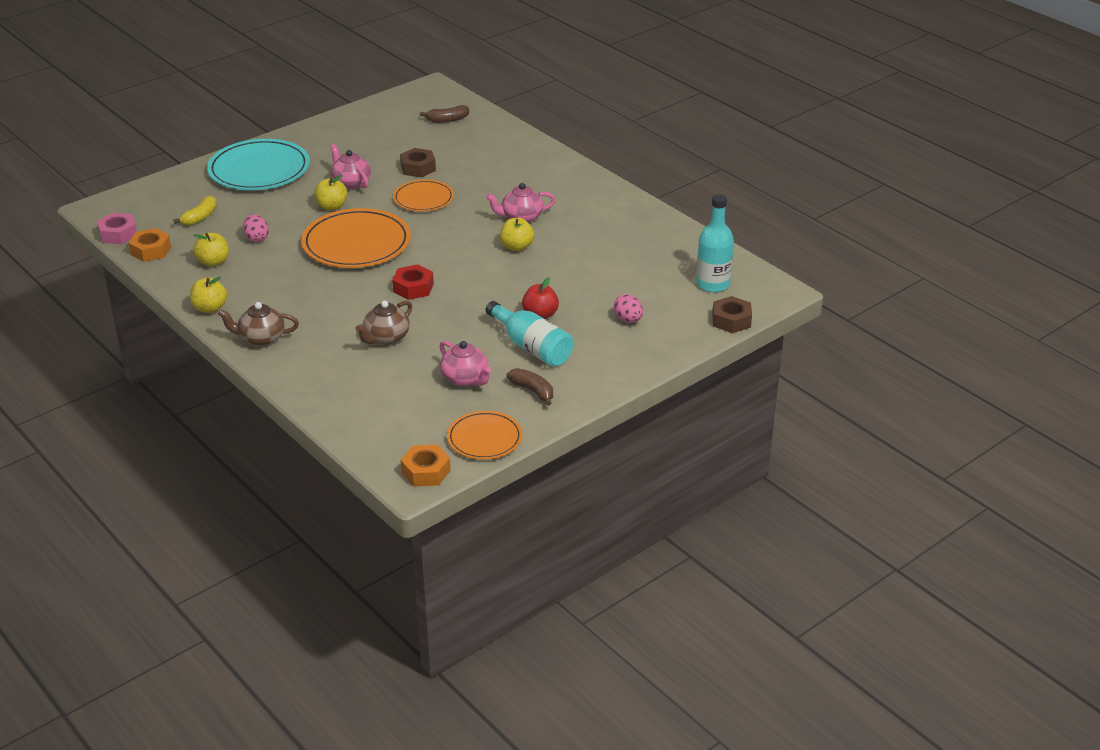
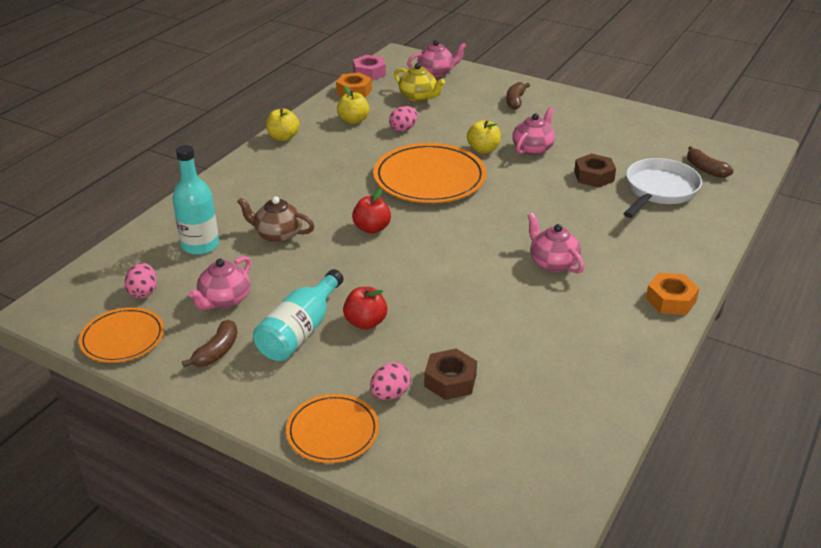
camera: 70 degrees right, 0 degrees up
yellow banana [173,195,217,225] -> yellow teapot [394,63,445,102]
turquoise plate [207,139,310,190] -> brown banana [506,82,530,110]
brown teapot [218,302,299,346] -> none
red nut [392,264,434,300] -> red apple [352,189,391,234]
orange plate [393,179,454,212] -> orange plate moved to [286,394,379,463]
orange nut [401,445,451,486] -> orange nut moved to [646,273,700,315]
yellow apple [500,218,534,251] -> none
turquoise bottle [696,194,734,292] -> turquoise bottle moved to [173,145,219,255]
brown nut [712,296,752,333] -> brown nut moved to [424,349,477,400]
none -> pink egg [125,263,157,299]
none -> pink teapot [407,40,467,77]
none -> white pan [623,158,702,218]

